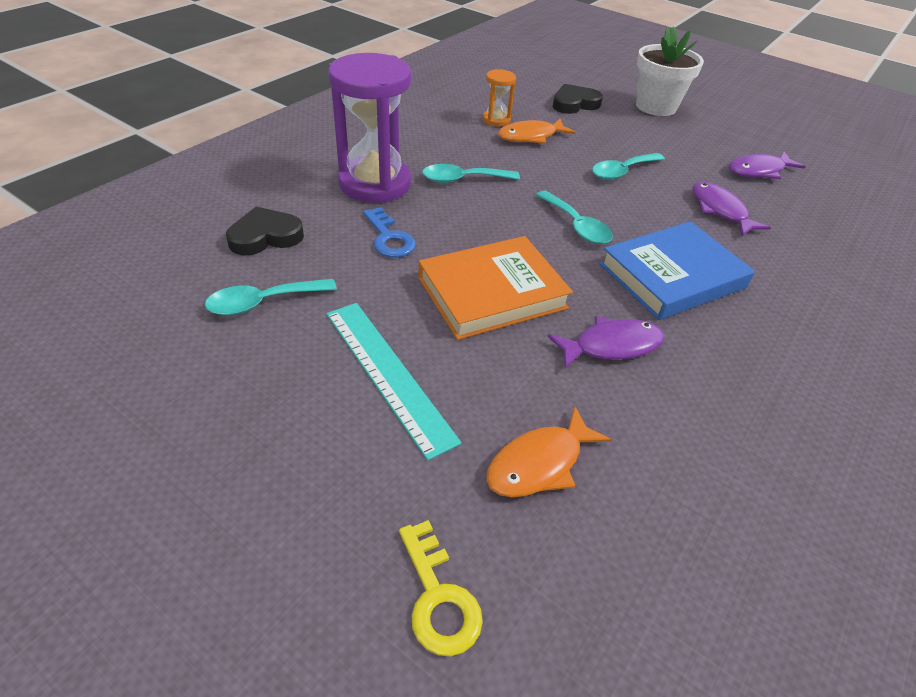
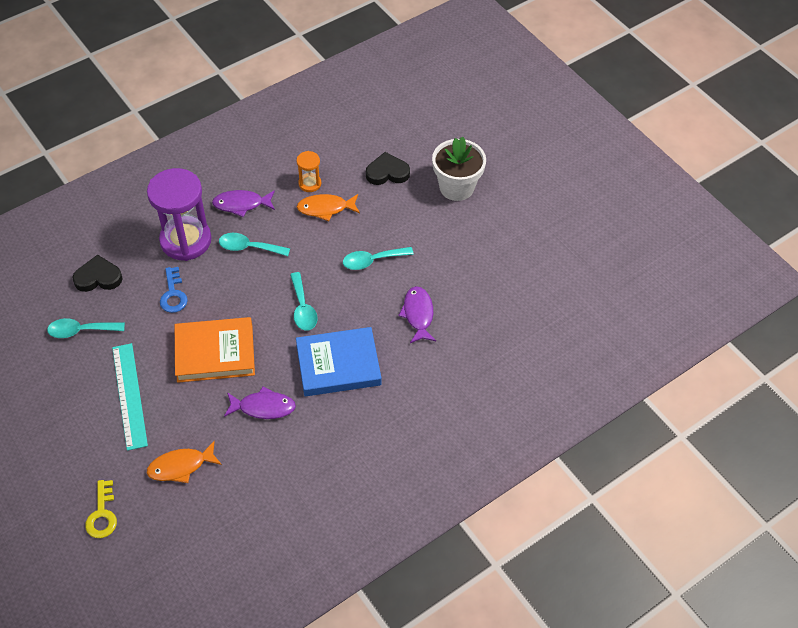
camera: 20 degrees right, 10 degrees up
purple fish [729,151,806,179] -> purple fish moved to [212,190,275,217]

